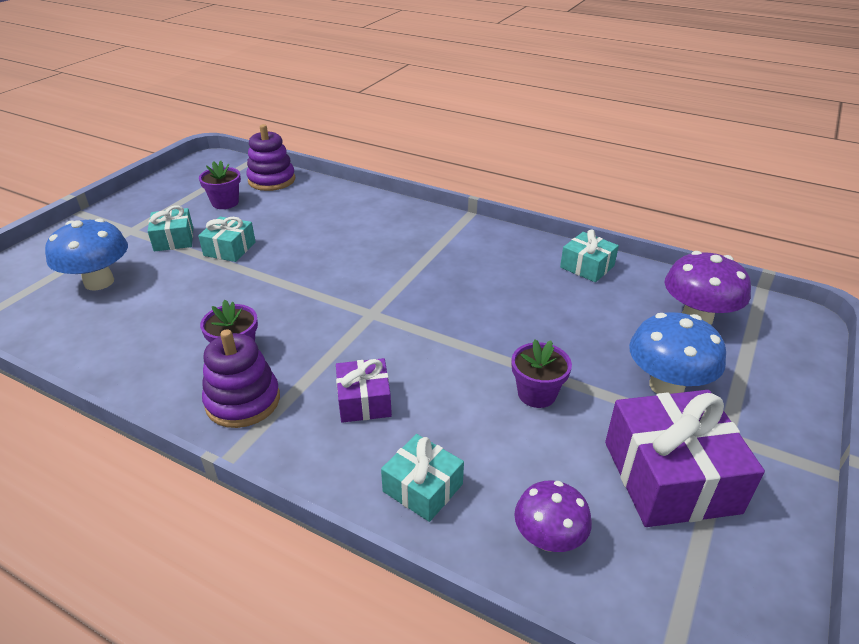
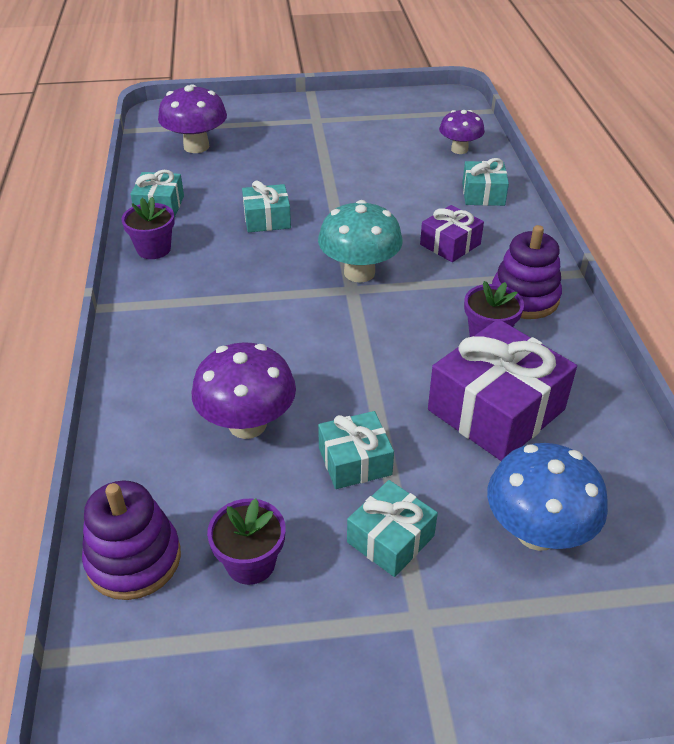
camera: 125 degrees left, 5 degrees up
purple flower pot [512,340,572,408] -> purple flower pot moved to [122,197,175,259]
purple gift [605,390,765,527] -> purple gift moved to [428,319,577,461]
blue mushroom [629,312,726,394] -> none
none -> purple mushroom [192,342,296,439]
none -> turquoise gift [242,181,291,232]
none -> turquoise mushroom [318,200,403,283]

